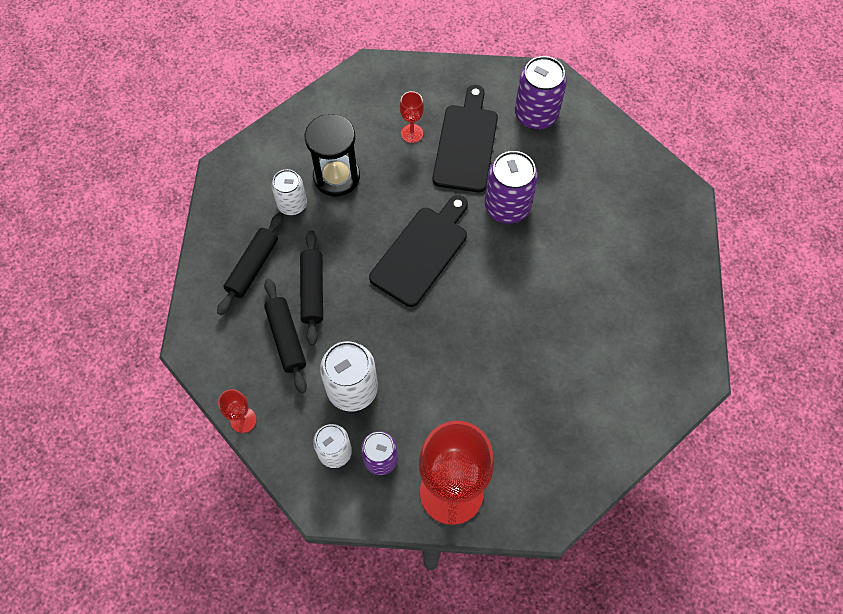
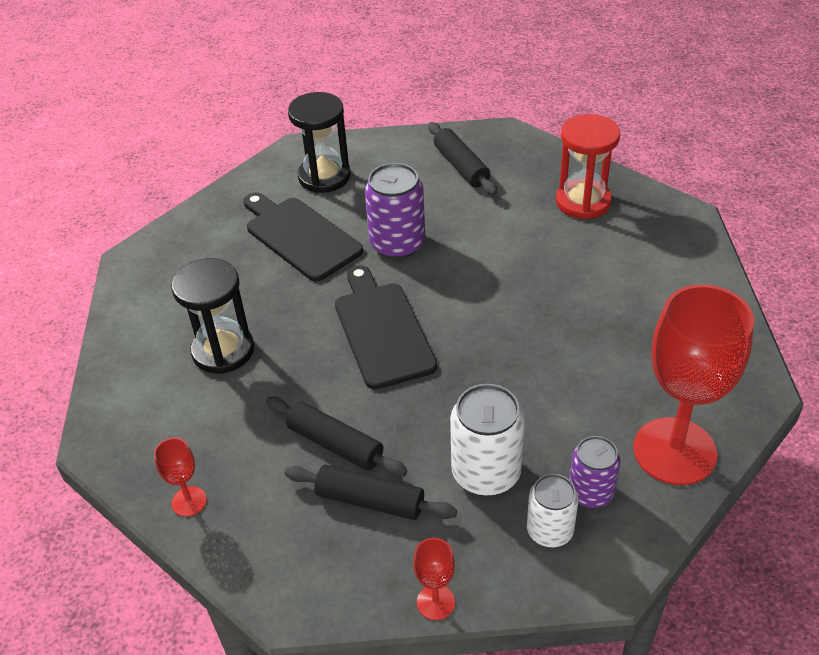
camera: 50 degrees left, 20 degrees down
black rolling pin [217,212,283,315] -> black rolling pin moved to [428,122,497,195]
white can [271,169,307,215] -> none
red goblet [400,91,424,143] -> red goblet moved to [154,438,207,517]
purple can [515,56,567,130] -> black hourglass [288,92,351,193]
none -> red hourglass [556,114,620,219]

